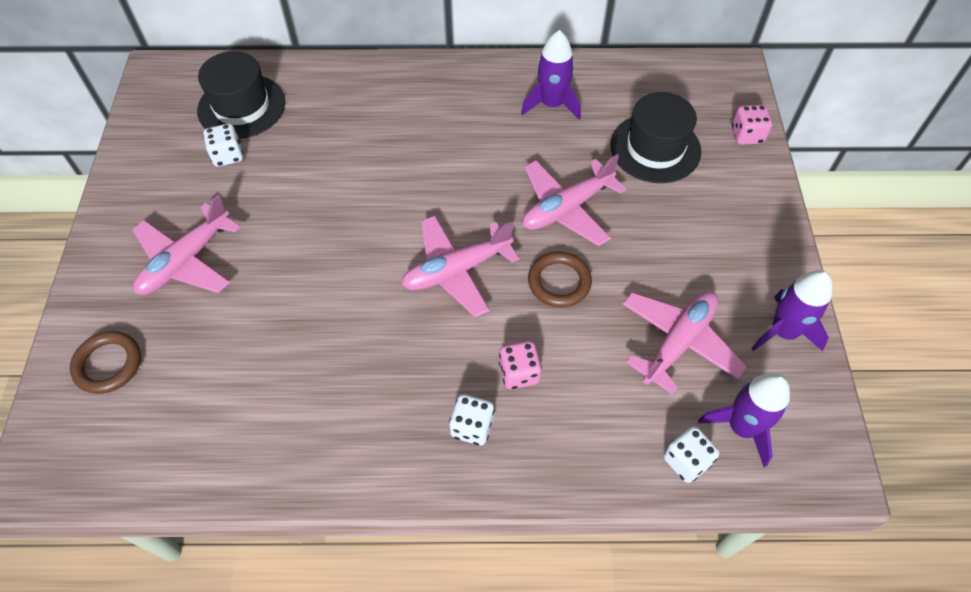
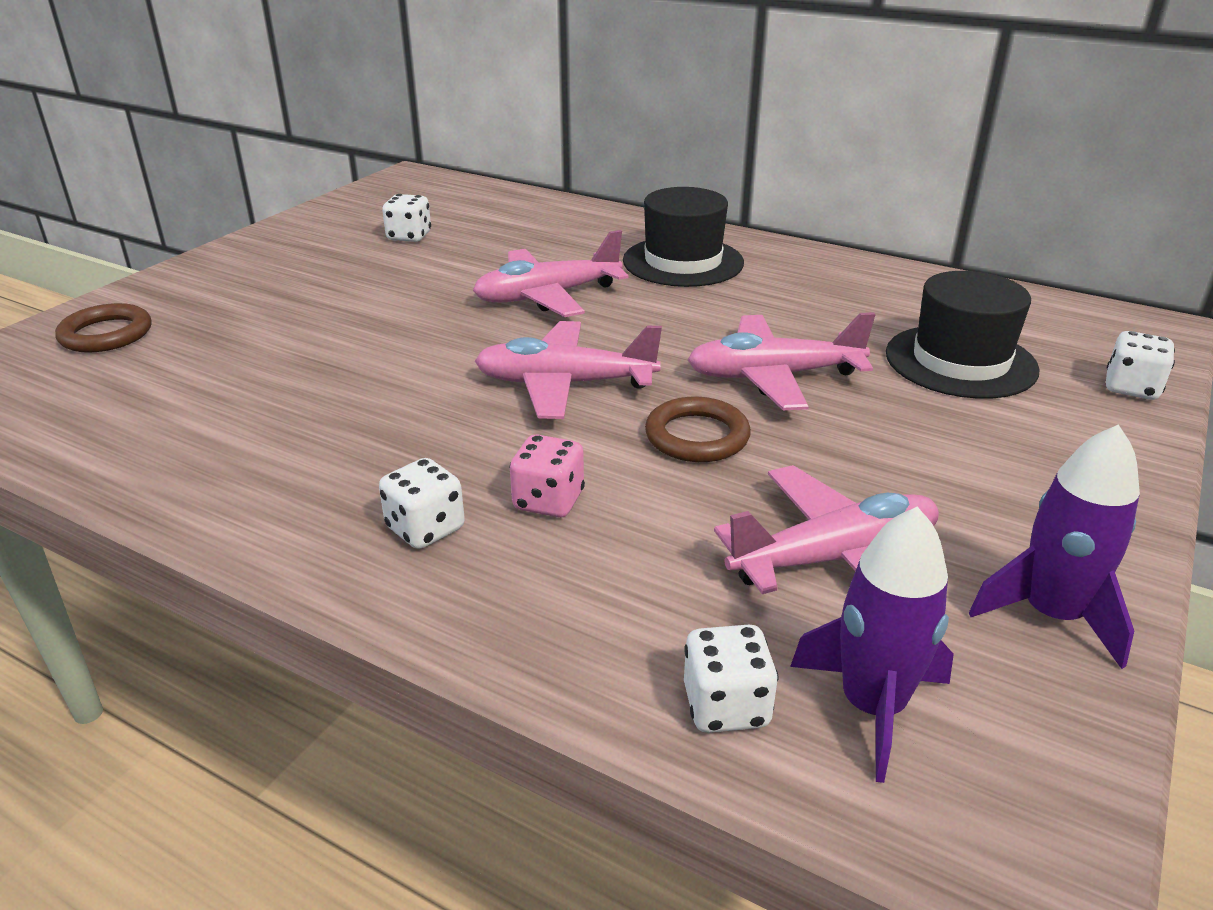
camera: 30 degrees right, 25 degrees down
pink plane [132,195,241,295] -> pink plane moved to [473,230,628,317]
black hat [197,51,285,139] -> black hat moved to [623,187,744,287]
purple rocket [521,30,581,120] -> none
pink dice [732,105,772,145] -> white dice [1106,331,1175,400]

